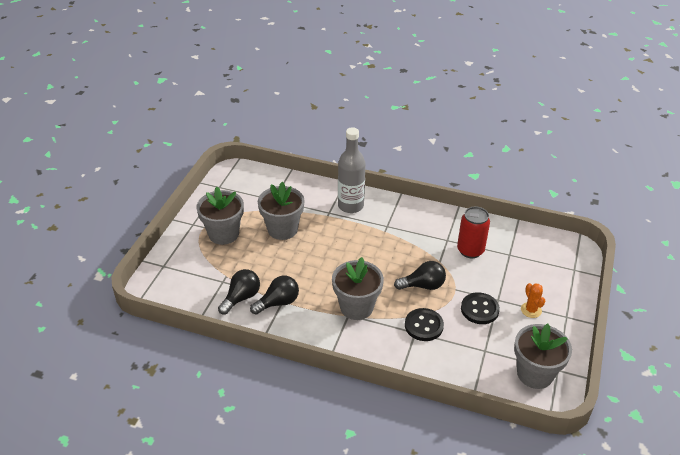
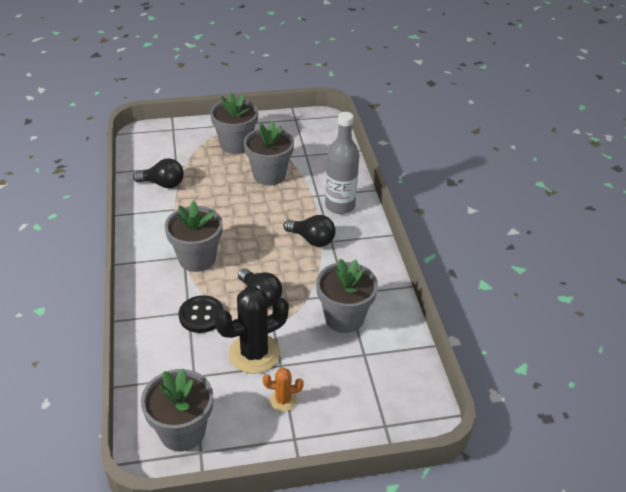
camera: 60 degrees right, 0 degrees up
black light bulb [250,276,299,315] -> black light bulb moved to [284,215,336,247]
red can [457,207,490,258] -> grey flower pot [316,259,378,333]
black button [461,292,500,324] -> black cactus [215,287,289,374]
orange cactus [521,283,545,318] -> orange cactus turned 45 degrees clockwise [263,368,304,412]

